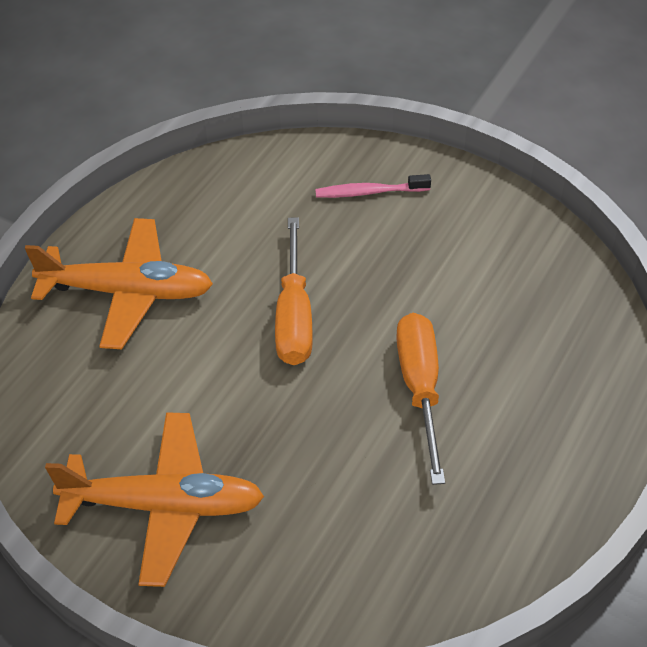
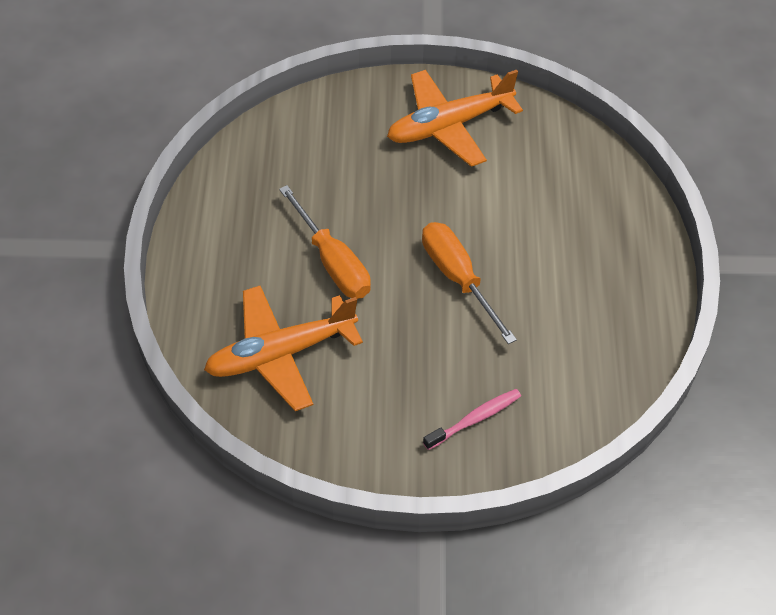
camera: 150 degrees right, 5 degrees up
orange plane [25,218,213,349] -> orange plane moved to [204,286,363,411]

